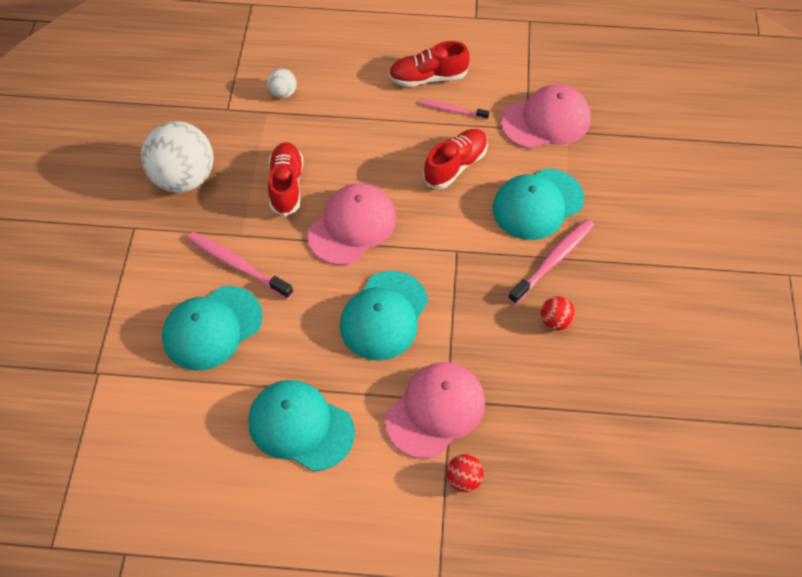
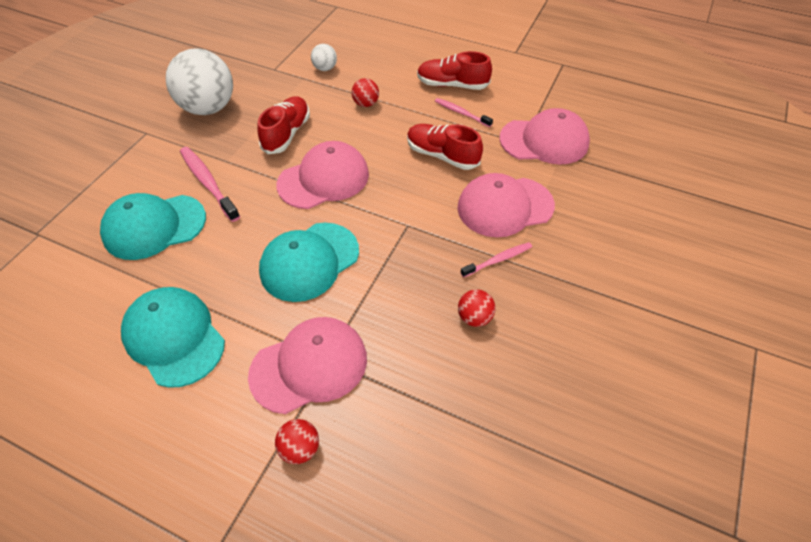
camera: 20 degrees right, 5 degrees down
red shoe [423,129,488,189] -> red shoe turned 120 degrees counterclockwise [407,124,483,170]
turquoise cap [493,169,584,240] -> pink cap [457,173,555,237]
pink toothbrush [508,219,594,304] -> pink toothbrush [460,242,532,278], size x0.61
none -> red ball [352,78,379,107]

